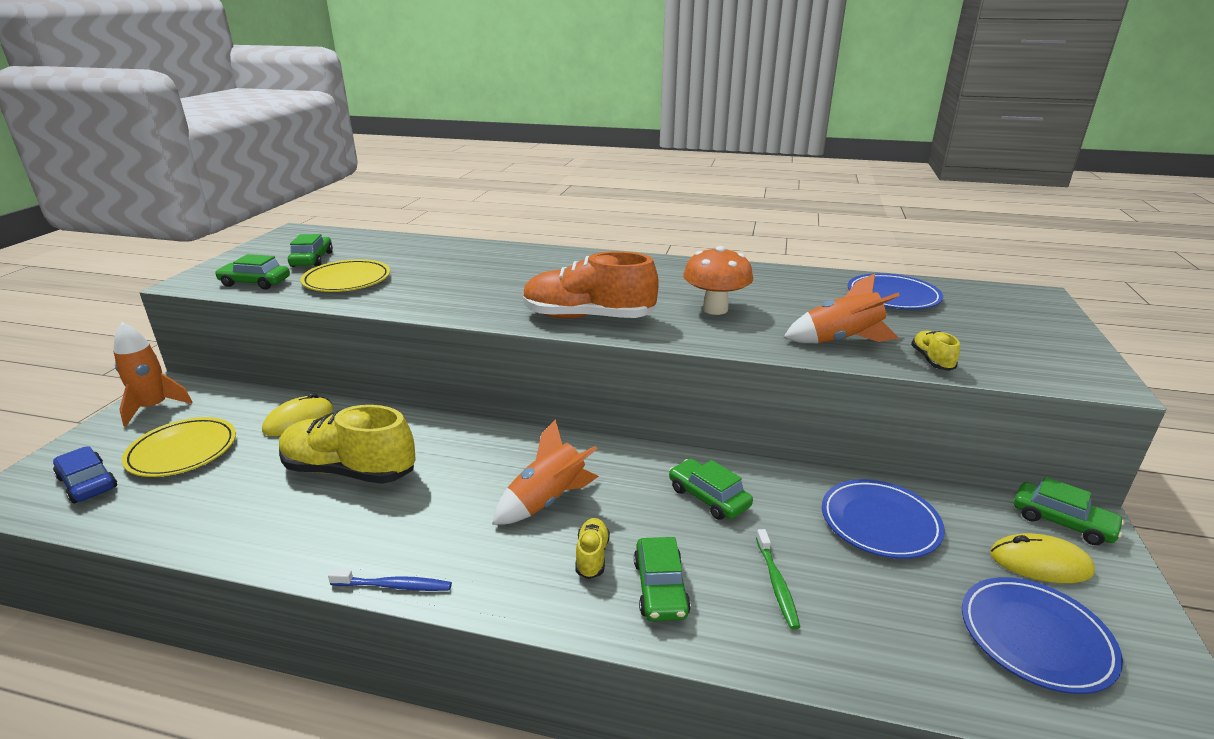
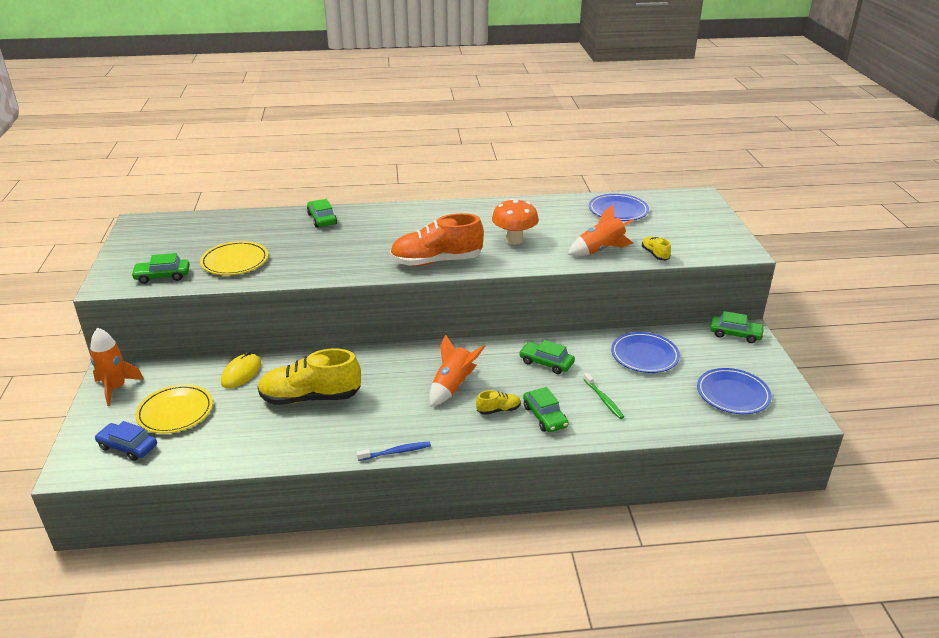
camera: 20 degrees left, 5 degrees up
green car [288,234,333,267] -> green car moved to [307,199,337,228]
yellow shoe [575,518,610,579] -> yellow shoe turned 90 degrees clockwise [476,390,521,415]
yellow mouse [990,533,1095,583] -> none

